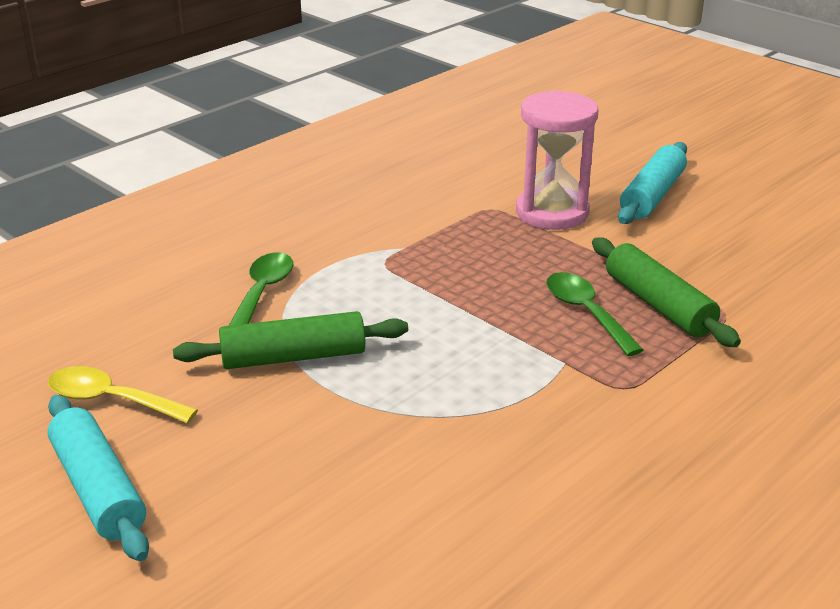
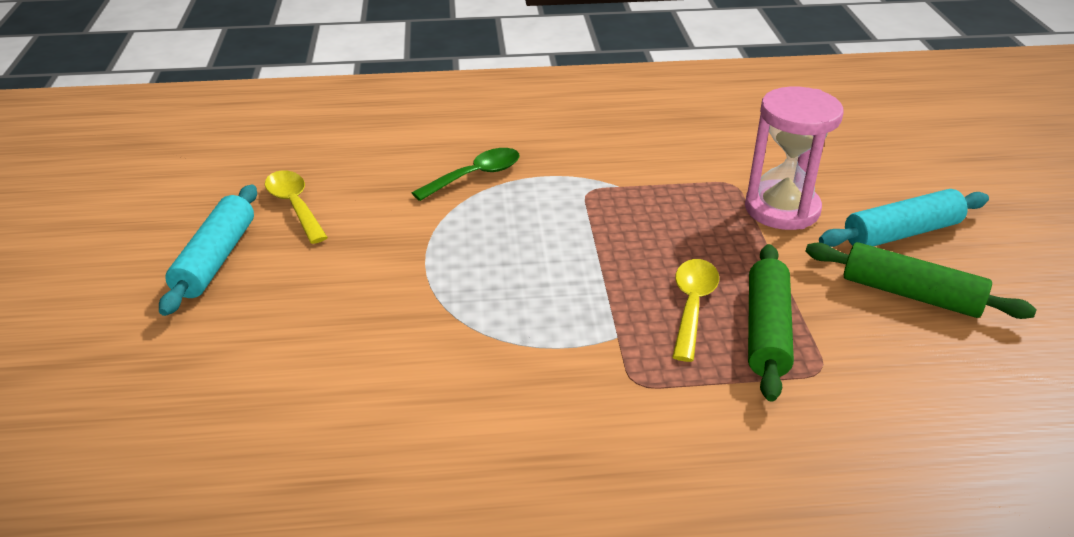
camera: 40 degrees right, 5 degrees up
green rolling pin [173,311,408,369] -> green rolling pin moved to [805,242,1036,319]
green spoon [546,272,644,356] -> yellow spoon [672,259,719,362]

